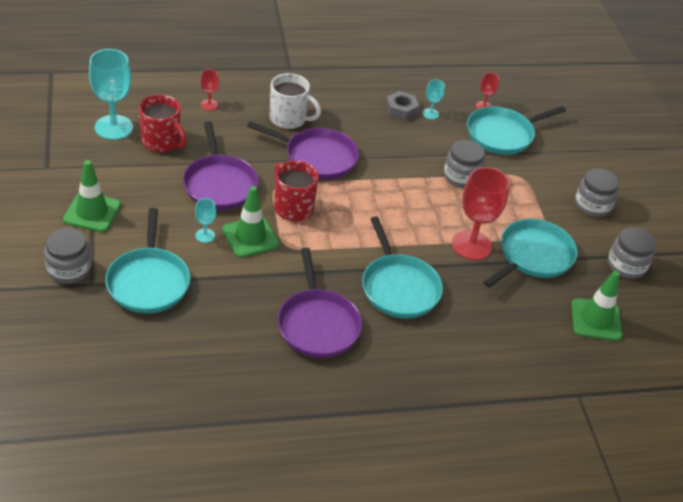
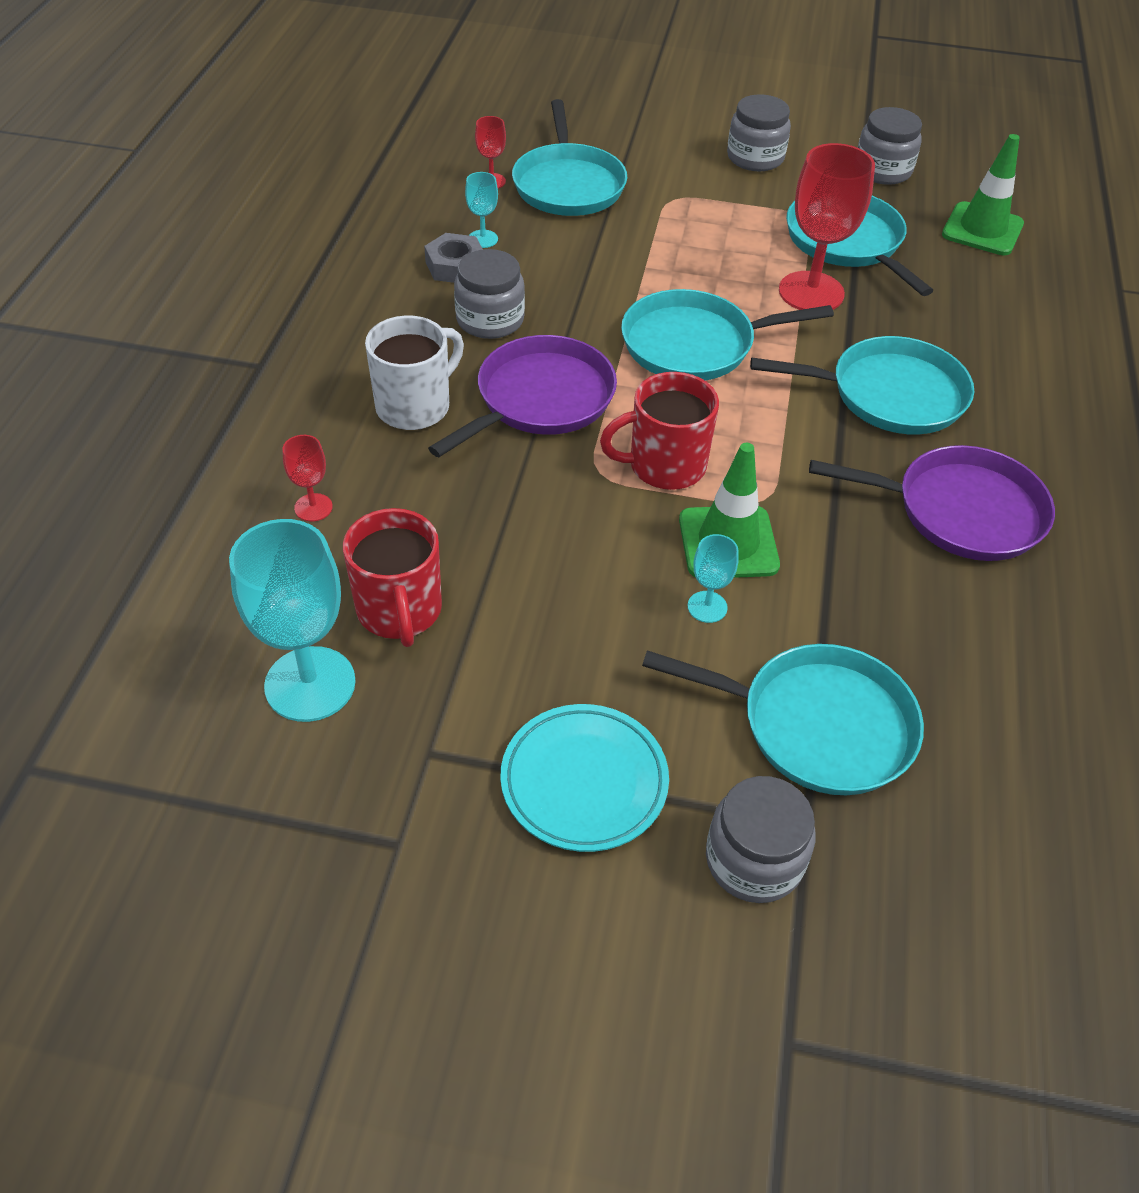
camera: 65 degrees left, 5 degrees up
green traffic cone [63,160,121,232] -> turquoise plate [500,704,669,852]
red mug [139,95,187,153] -> red mug turned 105 degrees clockwise [343,508,442,647]
purple pan [183,121,259,210] -> none
grey jar [444,140,485,188] -> grey jar moved to [454,249,525,339]
none -> turquoise pan [621,289,834,380]

